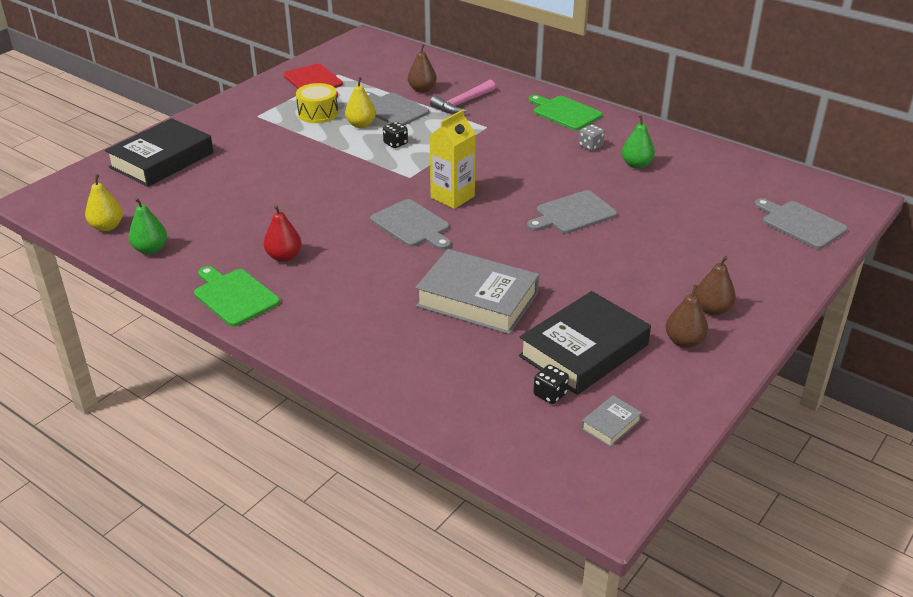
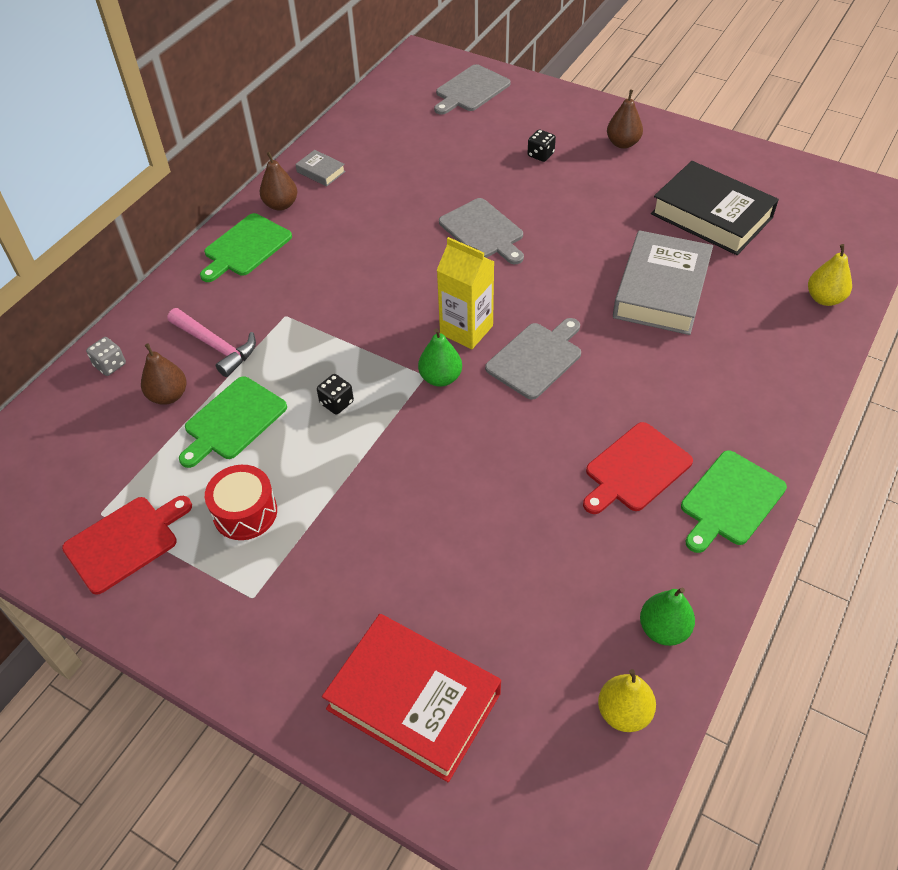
camera: 95 degrees left, 15 degrees up
black book [105,118,214,187] -> red book [322,614,501,782]
red pear [264,205,301,262] -> red cutting board [583,422,693,514]
yellow drum [296,83,338,123] -> red drum [205,465,277,540]
yellow pear [345,77,376,128] -> yellow pear moved to [808,244,852,306]
grey cutting board [366,92,429,125] -> green cutting board [179,376,287,468]
black dice [533,365,569,404] -> black dice moved to [528,129,556,162]
grey dice [579,124,605,151] -> grey dice moved to [86,337,126,376]
grey book [581,395,642,447] -> grey book moved to [295,150,346,187]
green pear [622,115,655,169] -> green pear moved to [418,329,462,387]
brown pear [666,285,708,348] -> brown pear moved to [260,152,297,211]

